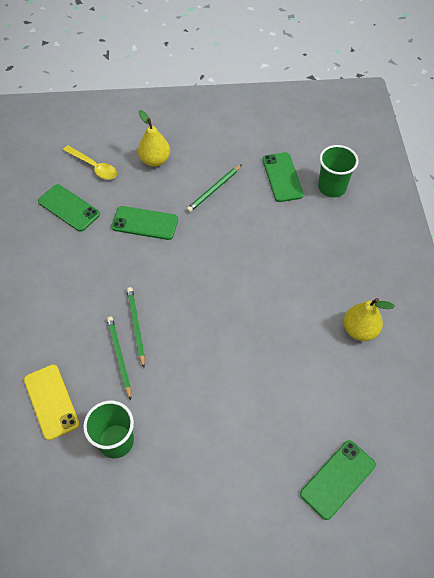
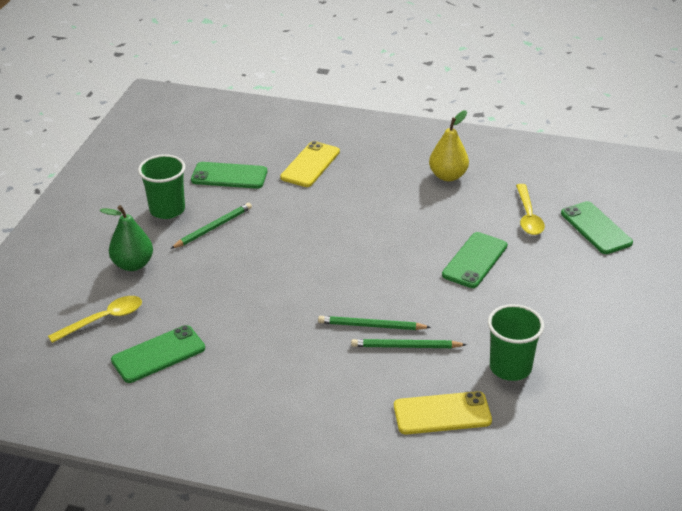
camera: 70 degrees left, 20 degrees down
green phone [111,206,178,240] -> green phone moved to [442,232,507,288]
yellow pear [138,110,170,167] -> green pear [99,205,153,271]
green pencil [187,164,242,212] -> green pencil turned 105 degrees counterclockwise [170,203,252,249]
green cup [318,145,358,198] -> green cup moved to [138,154,186,219]
none -> yellow phone [280,141,340,187]
none -> yellow spoon [516,184,545,235]

